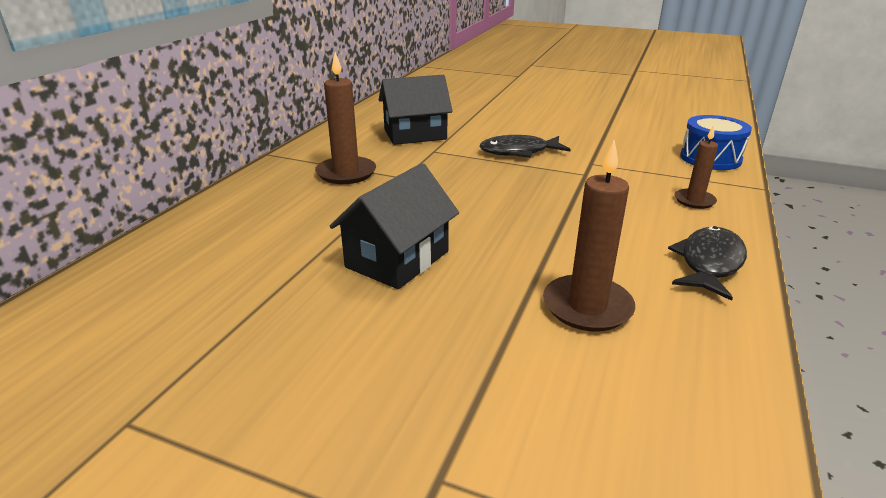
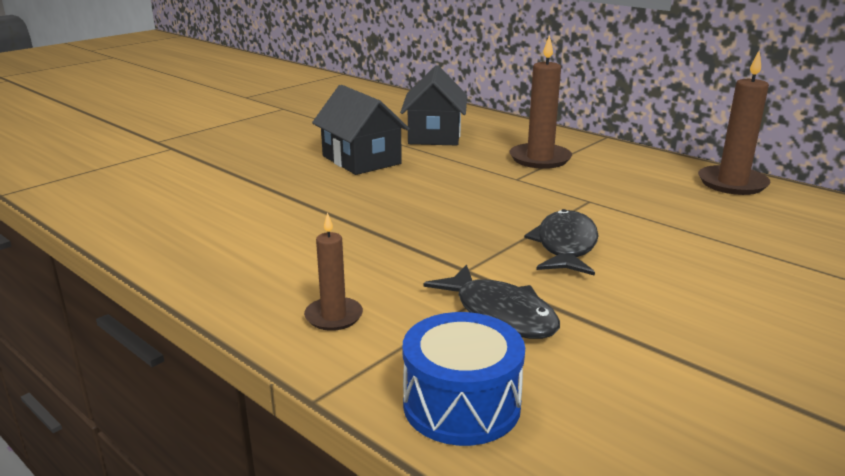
camera: 110 degrees right, 5 degrees down
black house [379,75,453,145] -> black house moved to [400,65,467,145]
brown candle [543,140,635,331] -> brown candle moved to [698,51,771,195]
black fish [668,226,747,301] -> black fish moved to [424,265,560,339]

